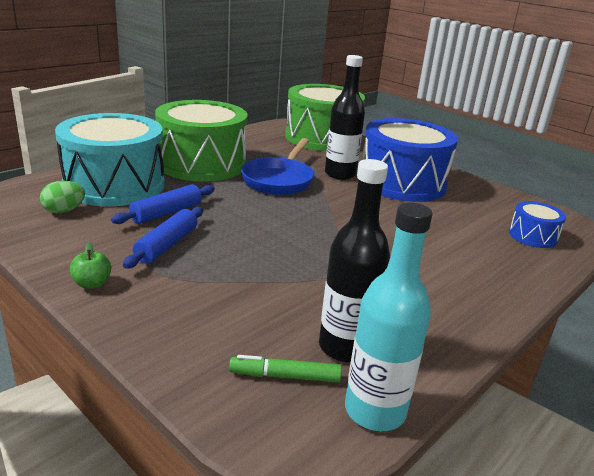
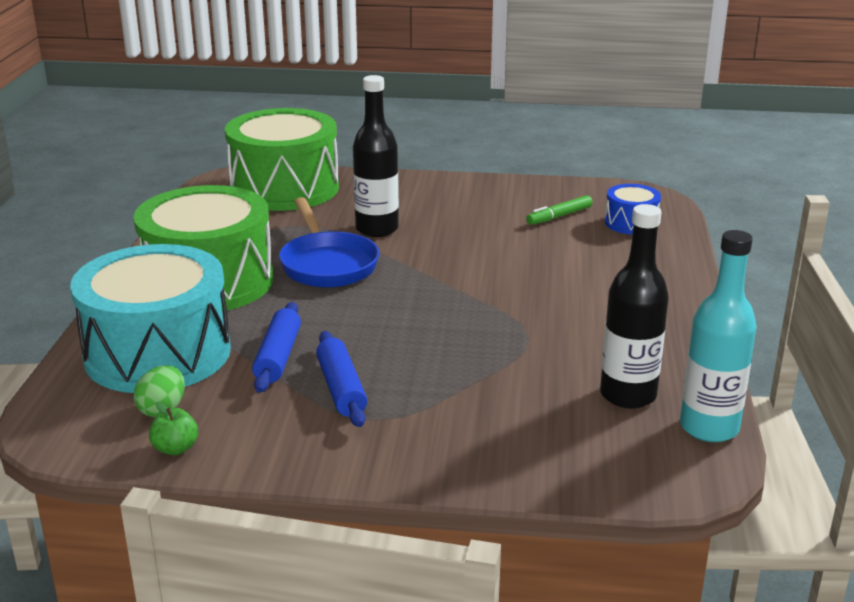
camera: 35 degrees left, 0 degrees up
green apple [70,242,111,289] -> green apple moved to [149,402,198,455]
green marker [229,355,342,382] -> green marker moved to [526,195,592,225]
blue drum [362,118,458,202] -> none

